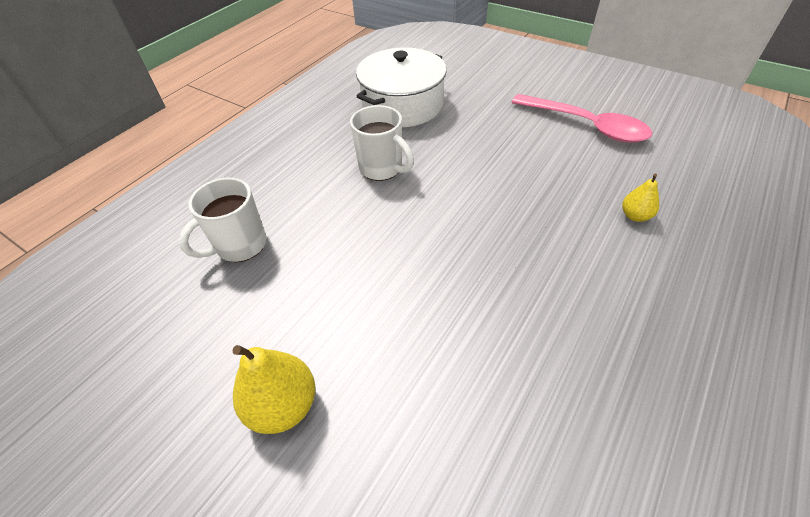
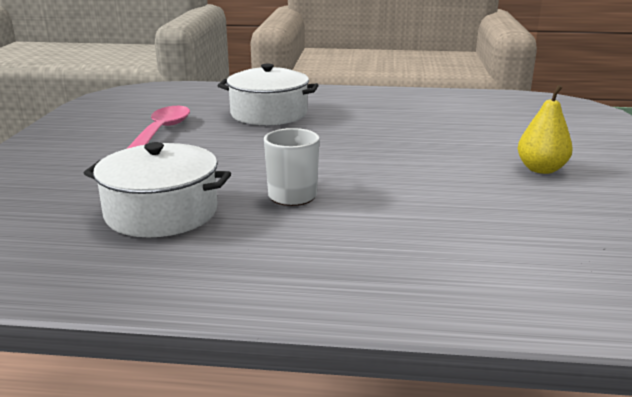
camera: 120 degrees left, 25 degrees down
white mug [179,178,266,262] -> none
yellow pear [622,174,659,222] -> white pot [218,64,319,125]

